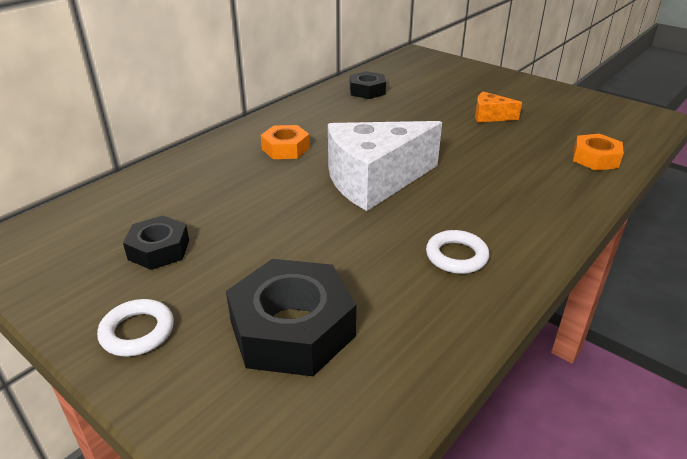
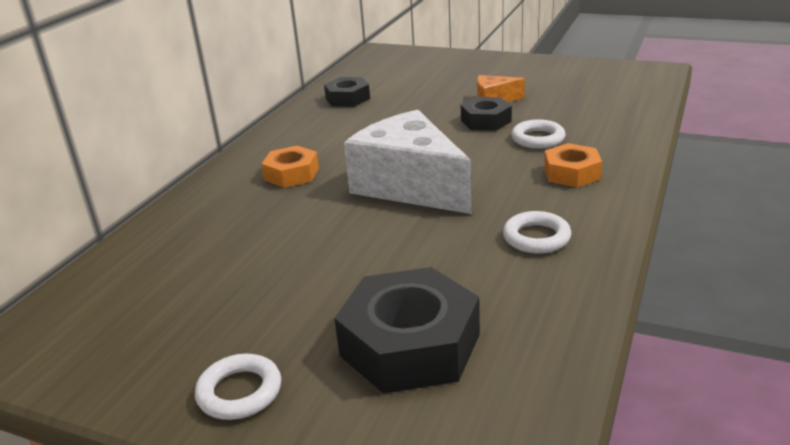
camera: 15 degrees left, 5 degrees down
black nut [123,216,189,270] -> black nut moved to [461,97,512,131]
white cheese [328,121,442,211] -> white cheese turned 90 degrees clockwise [344,110,472,214]
orange nut [573,134,624,171] -> orange nut moved to [544,143,602,188]
none -> white ring [511,119,565,149]

